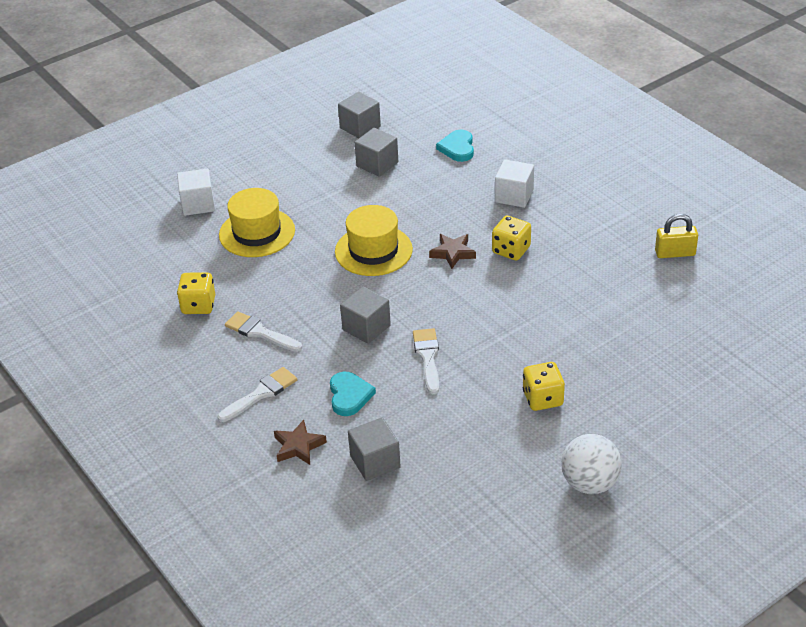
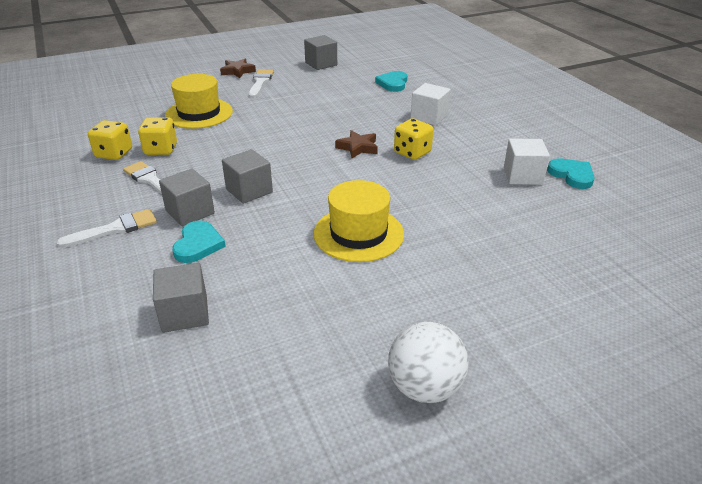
camera: 10 degrees right, 5 degrees down
white cube [177,169,215,216] -> white cube moved to [504,139,550,185]
brown star [274,420,327,465] -> brown star moved to [220,59,256,78]
yellow hat [335,205,413,276] -> yellow hat moved to [314,180,404,262]
grey cube [355,128,398,177] -> grey cube moved to [159,169,215,226]
white brush [413,328,439,394] -> white brush moved to [249,69,274,98]
yellow dice [523,362,565,411] -> yellow dice moved to [138,117,177,155]
yellow padlock [655,214,698,258] -> turquoise heart [547,158,595,189]

